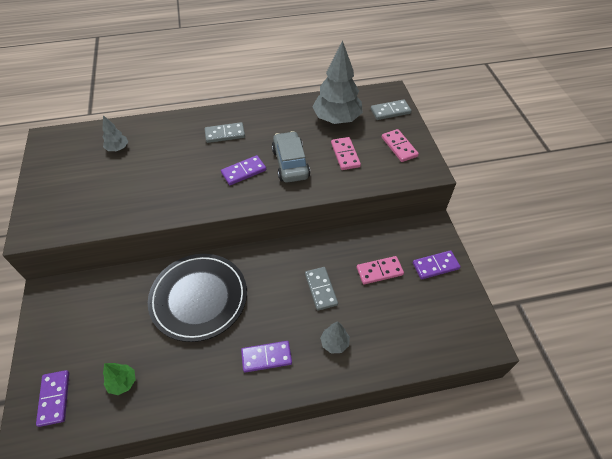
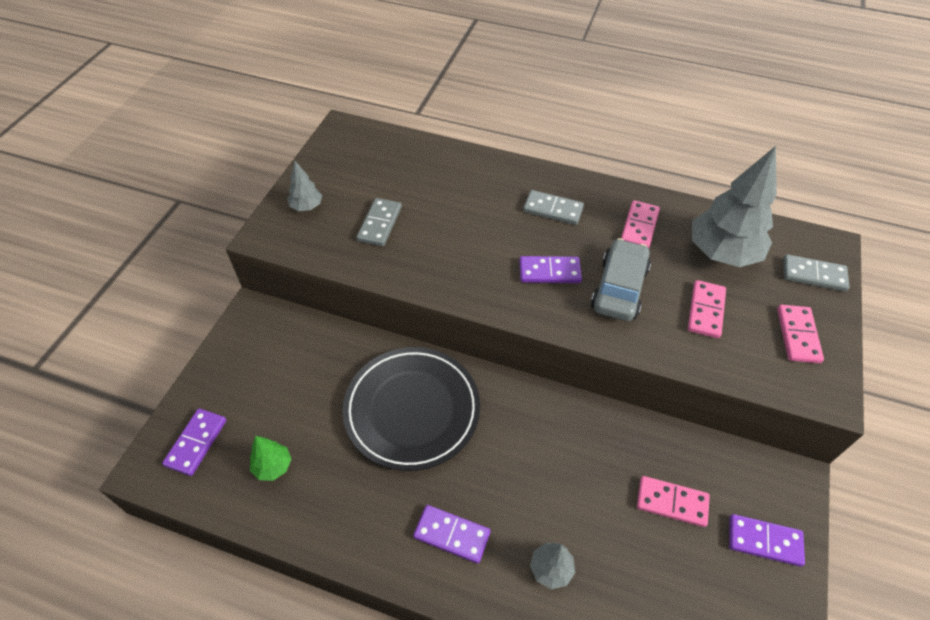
camera: 30 degrees right, 0 degrees up
grey tree [102,115,128,151] -> grey tree moved to [287,161,322,211]
grey domino [305,267,338,311] -> grey domino moved to [357,198,402,246]
none -> pink domino [621,200,660,248]

